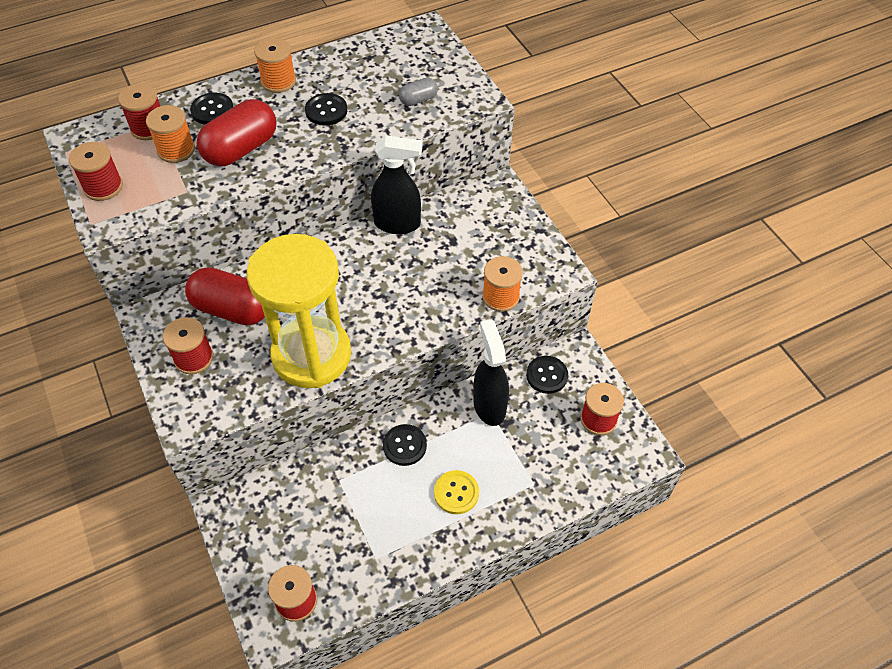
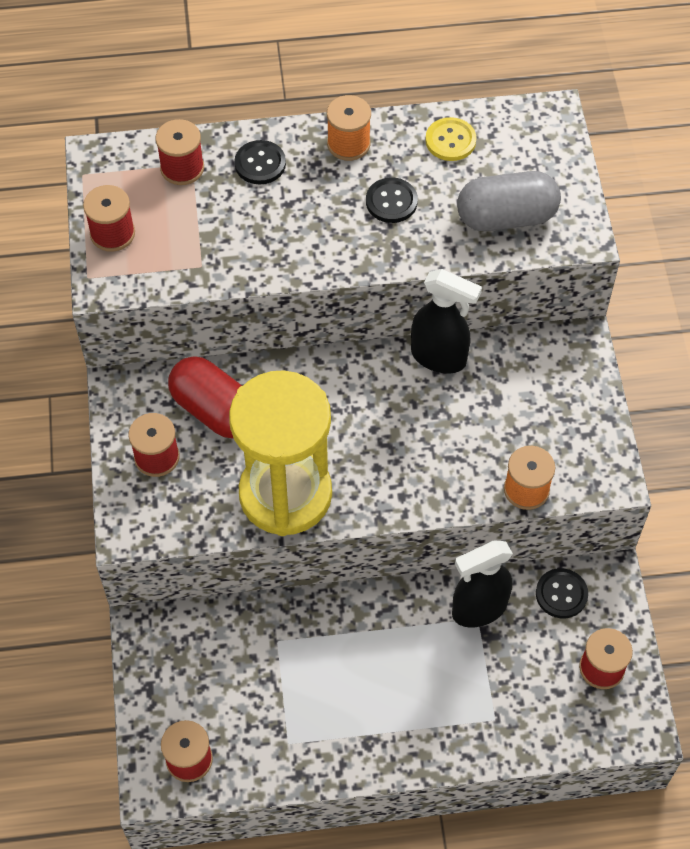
camera: 20 degrees right, 5 degrees up
orange spool [146,105,195,163] -> none
red capsule [196,99,277,167] -> none
black button [383,424,427,466] -> none
grey capsule [399,78,438,106] -> grey capsule [457,171,561,231], size x2.00
yellow button [434,470,479,514] -> yellow button moved to [425,117,477,161]
black spray bottle [473,319,509,426] -> black spray bottle turned 120 degrees counterclockwise [452,540,513,628]

